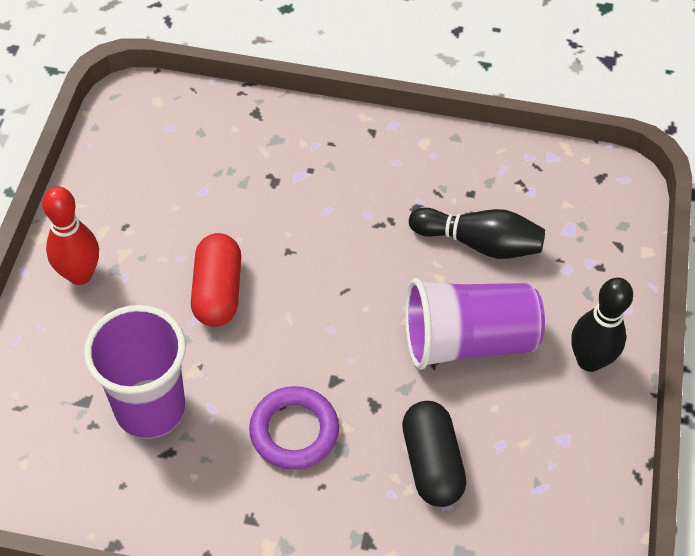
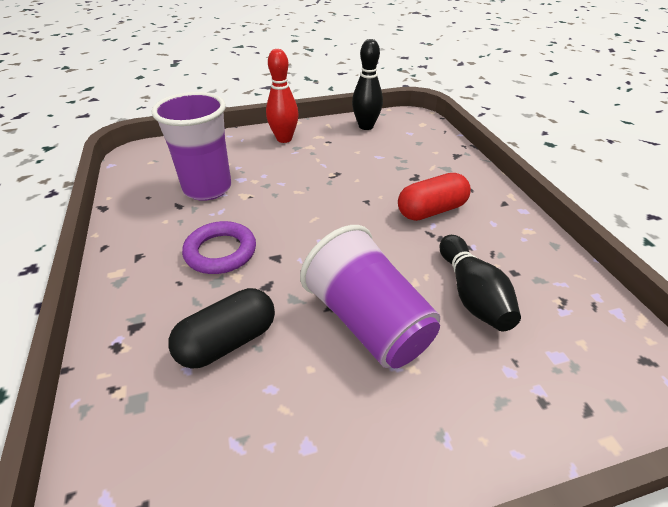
camera: 65 degrees right, 15 degrees down
red capsule [191,233,241,327] -> red capsule moved to [398,173,471,221]
black bowling pin [571,278,633,372] -> black bowling pin moved to [352,39,383,130]

